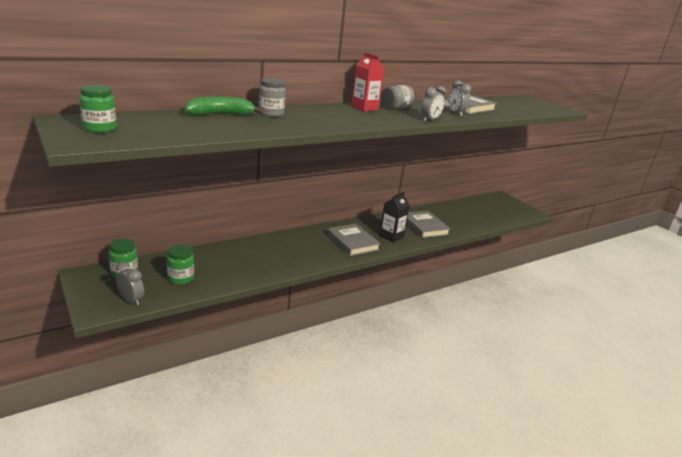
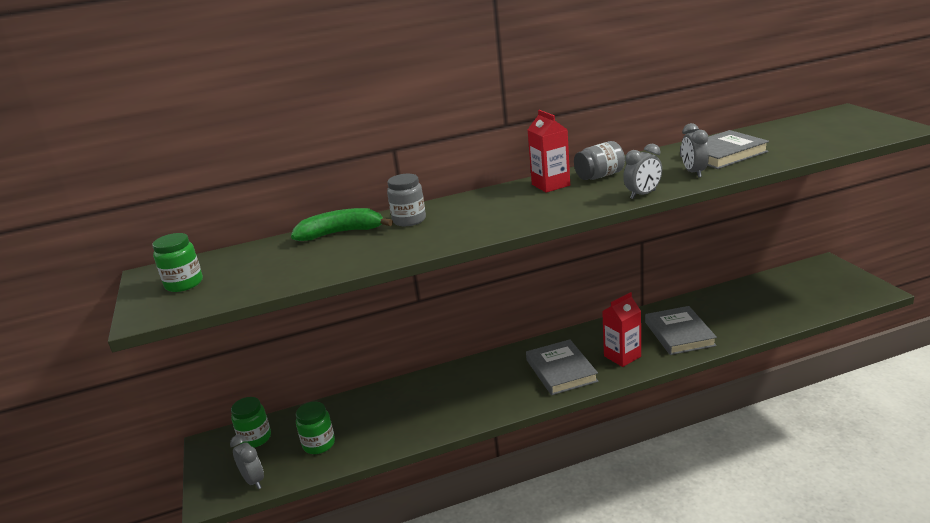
camera: 20 degrees right, 0 degrees up
black carton [379,192,410,243] -> red carton [602,292,641,367]

